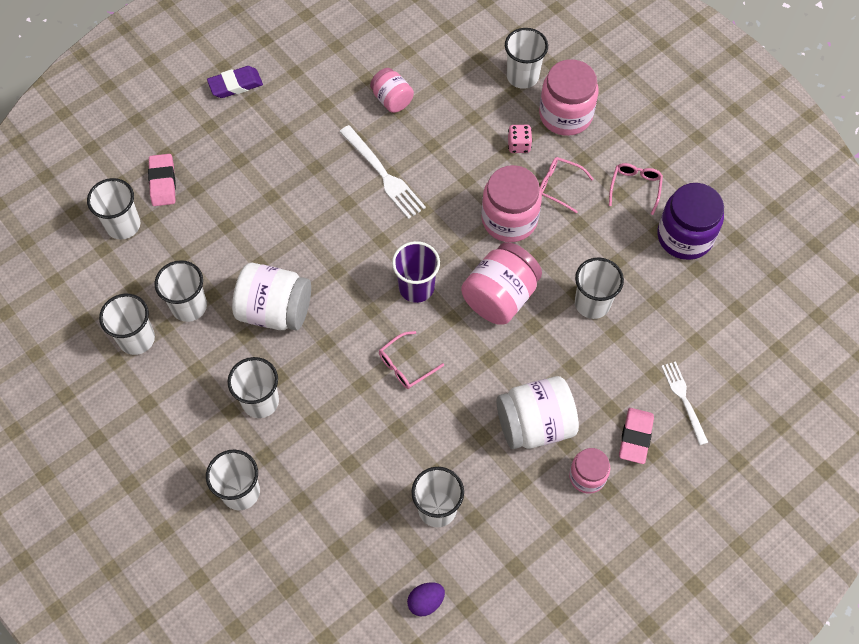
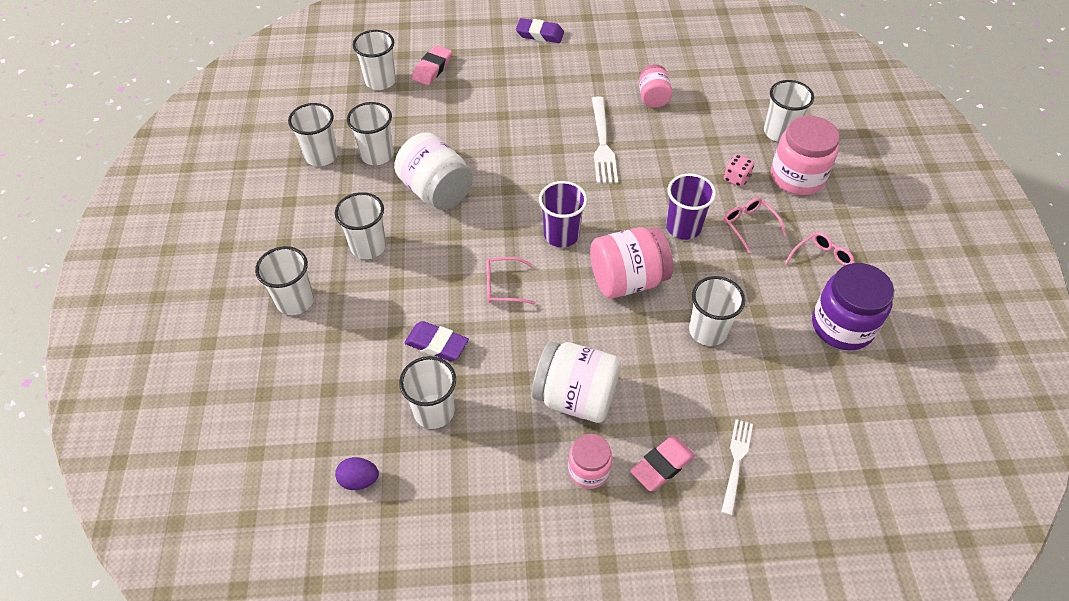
camera: 35 degrees right, 10 degrees down
pink jar [481,165,542,242] -> purple cup [666,174,716,240]
none -> purple eraser [405,321,469,361]

